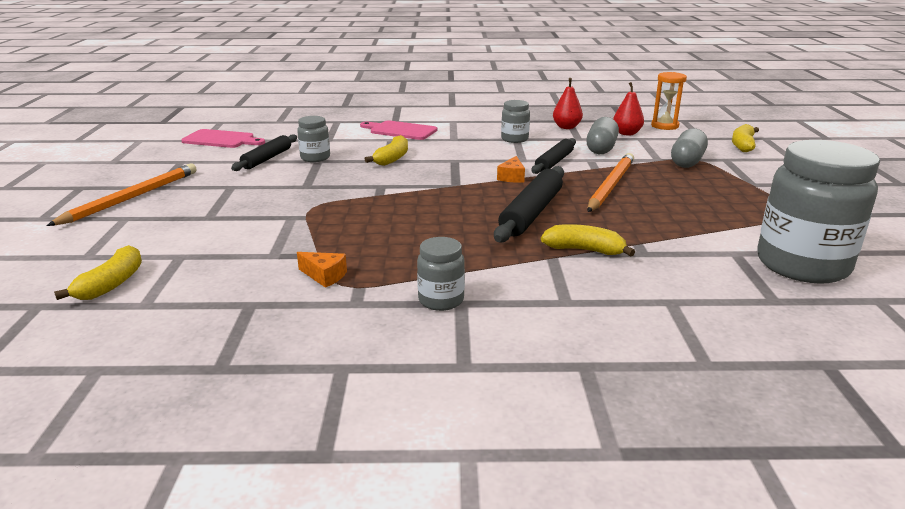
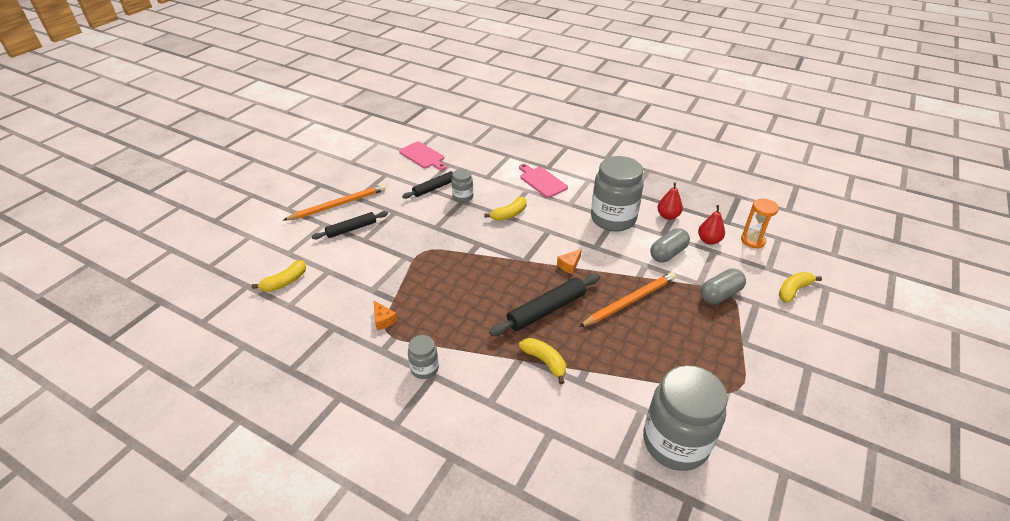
camera: 30 degrees right, 15 degrees up
grey jar [501,100,530,143] -> grey jar [591,156,644,232], size x2.10
black rolling pin [532,138,576,174] -> black rolling pin moved to [312,211,388,239]

